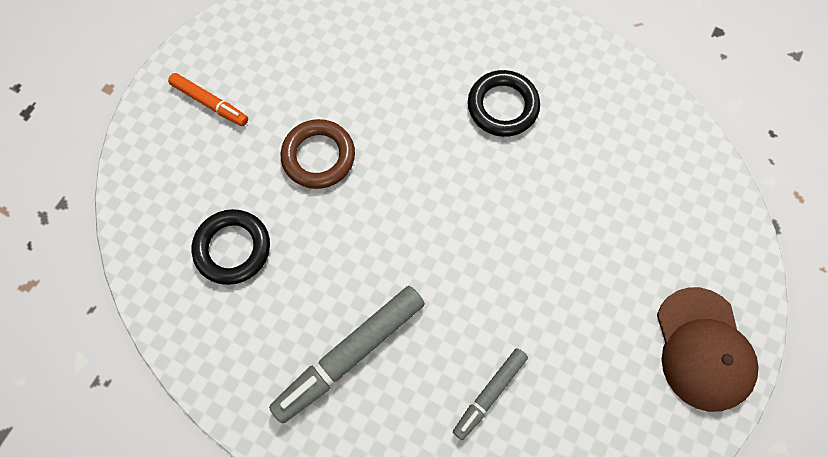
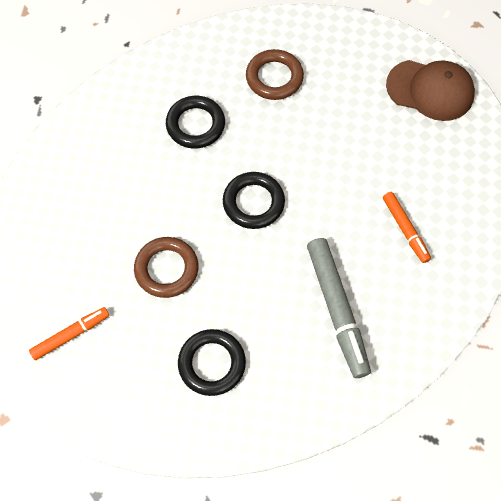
camera: 65 degrees left, 5 degrees down
grey marker [453,348,528,440] -> orange marker [383,192,431,263]
none -> black ring [223,172,285,229]
none -> brown ring [246,49,304,100]

